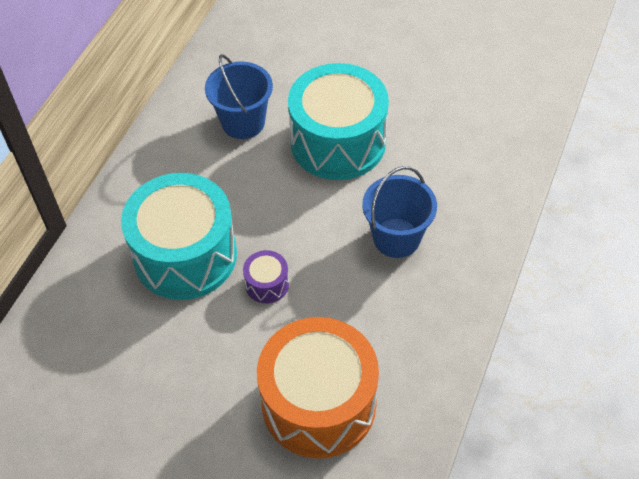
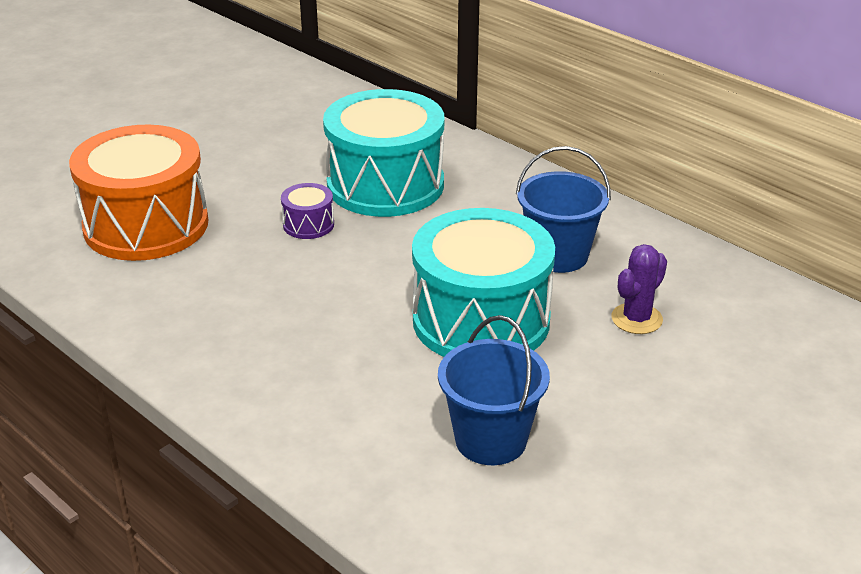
camera: 110 degrees right, 20 degrees down
blue bucket [362,166,437,258] -> blue bucket moved to [438,315,550,465]
none -> purple cactus [611,244,667,334]

